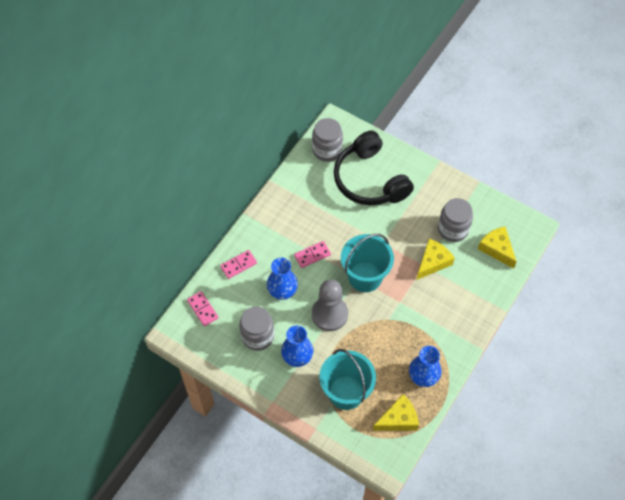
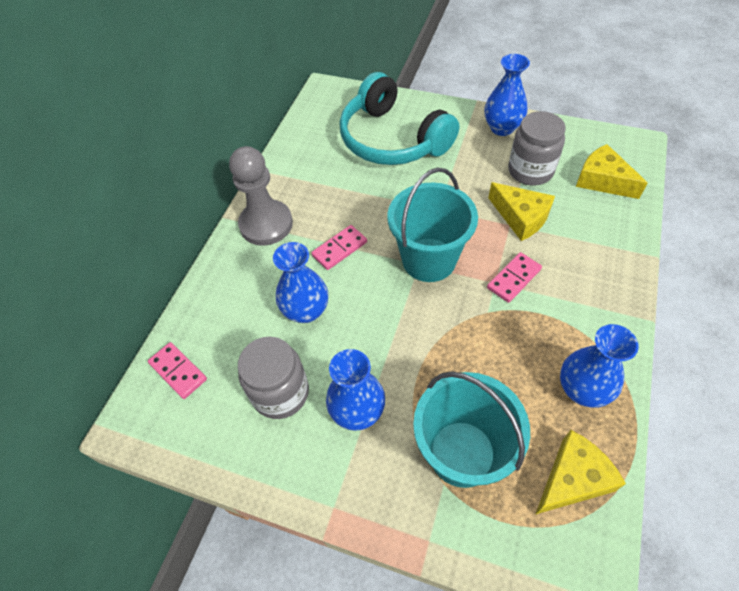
camera: 10 degrees left, 5 degrees down
pink domino [220,250,257,279] -> pink domino moved to [487,252,542,303]
grey jar [312,118,343,162] -> none
grey pawn [312,279,348,331] -> grey pawn moved to [229,146,293,246]
black headphones [334,130,414,205] -> turquoise headphones [340,72,459,165]
yellow cheese [416,239,455,280] -> yellow cheese turned 105 degrees clockwise [488,182,555,241]
none -> blue vase [485,54,530,136]

